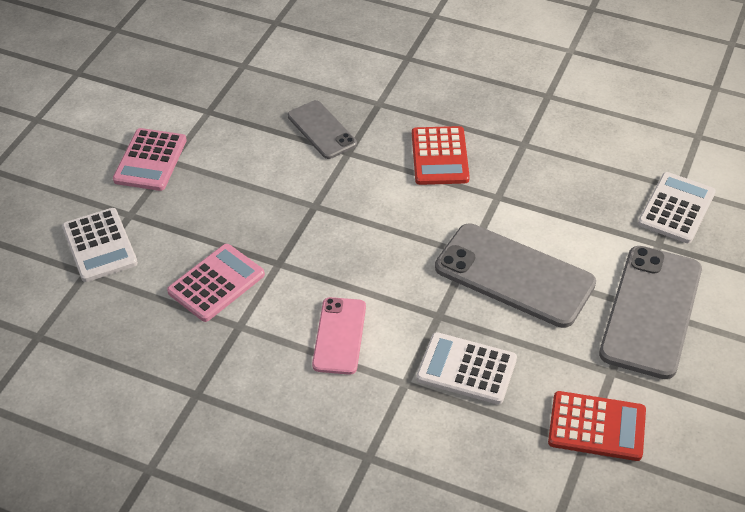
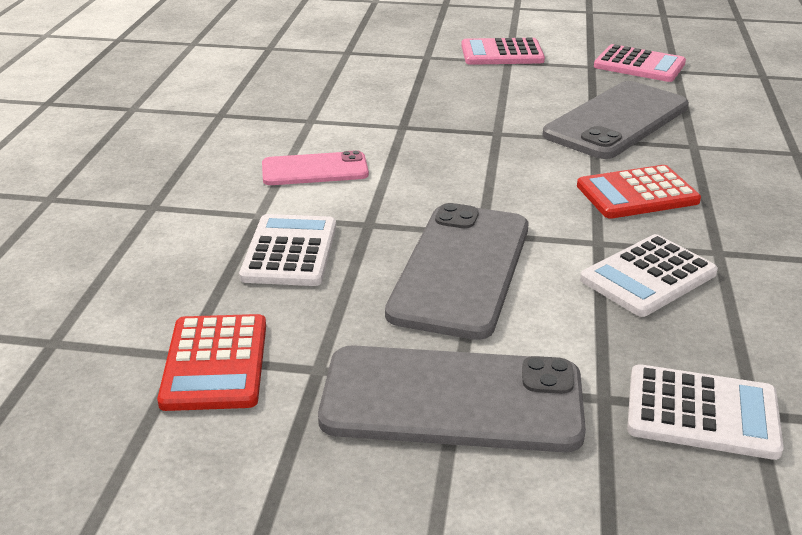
camera: 75 degrees right, 15 degrees down
white calculator [62,208,138,282] -> white calculator moved to [580,234,718,317]
pink calculator [167,244,265,322] -> pink calculator moved to [594,44,686,82]
grey phone [288,100,357,159] -> grey phone [543,81,689,159], size x1.73

